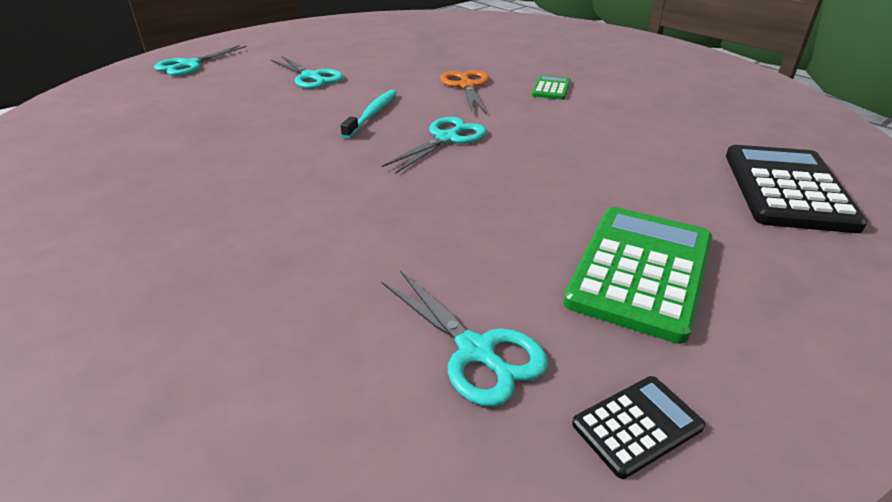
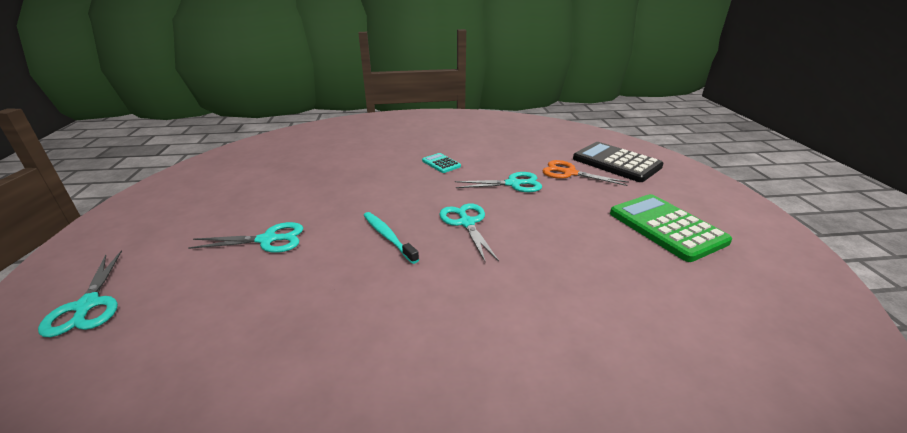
camera: 55 degrees left, 5 degrees down
turquoise scissors [382,270,548,407] -> turquoise scissors moved to [455,172,542,192]
orange scissors [440,70,489,113] -> orange scissors moved to [542,160,629,186]
green calculator [532,75,571,100] -> turquoise calculator [422,153,461,173]
black calculator [572,376,705,479] -> none

